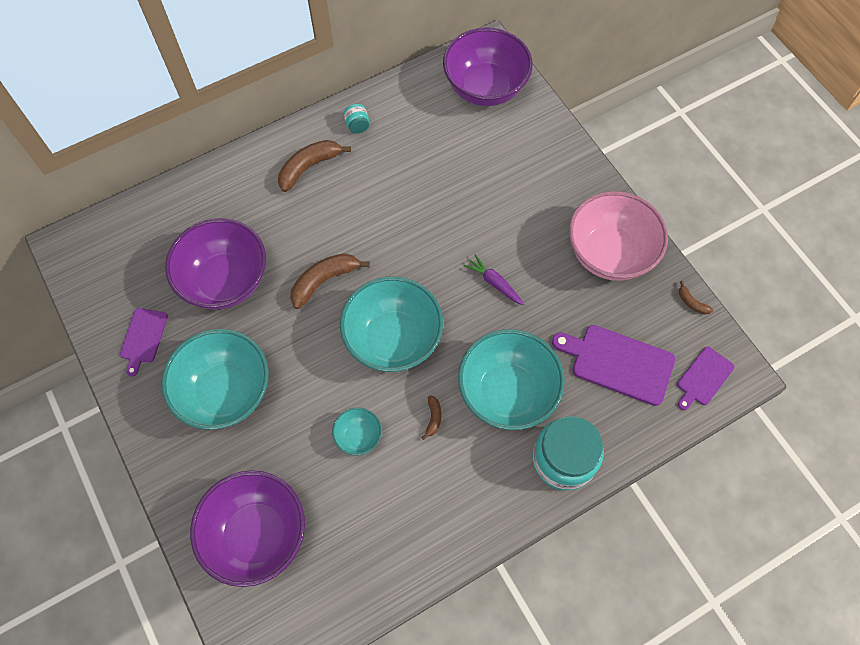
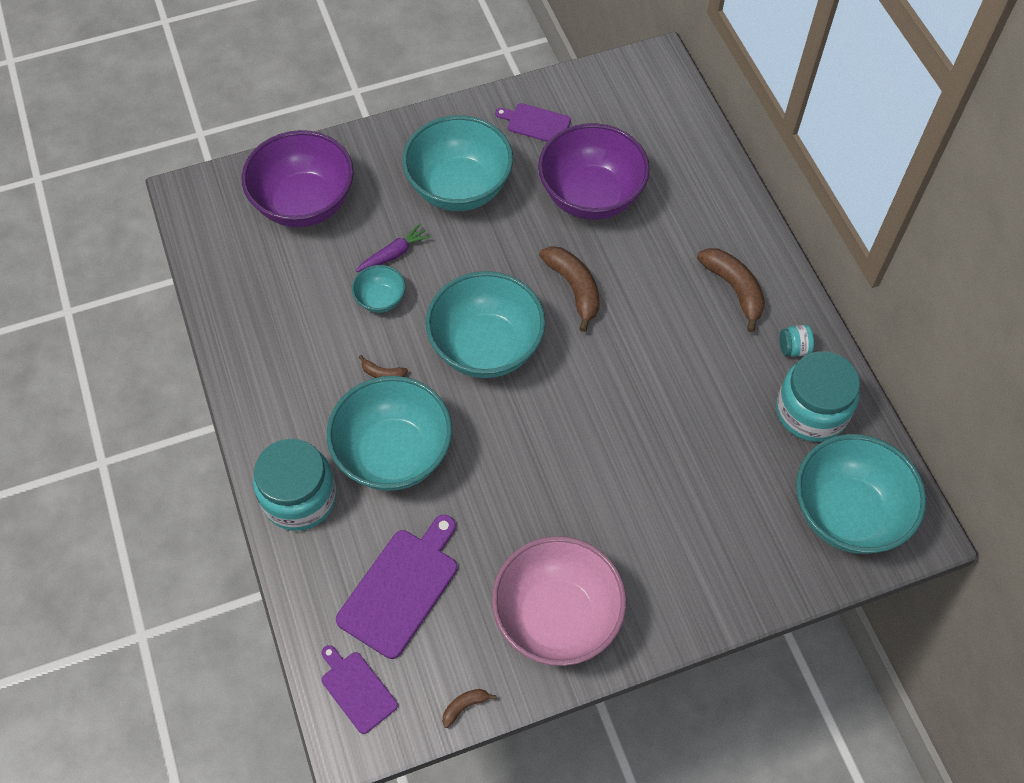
camera: 100 degrees right, 5 degrees down
purple bowl [443,27,533,106] -> turquoise bowl [796,434,926,554]
purple carrot [464,254,524,305] -> purple carrot moved to [356,223,431,272]
none -> turquoise jar [776,351,860,442]

